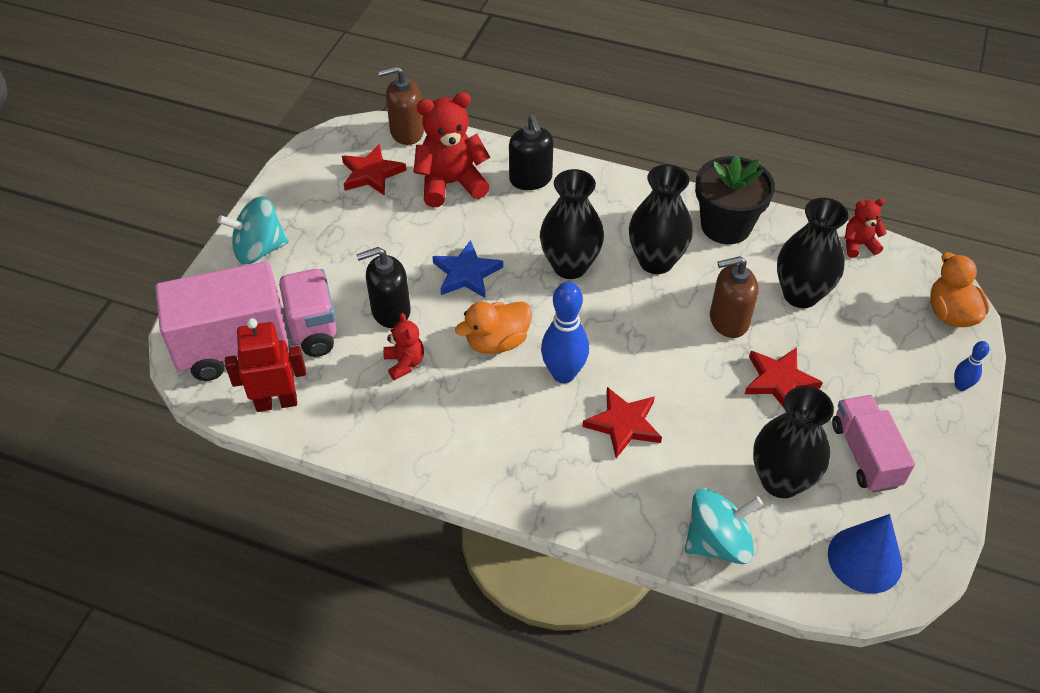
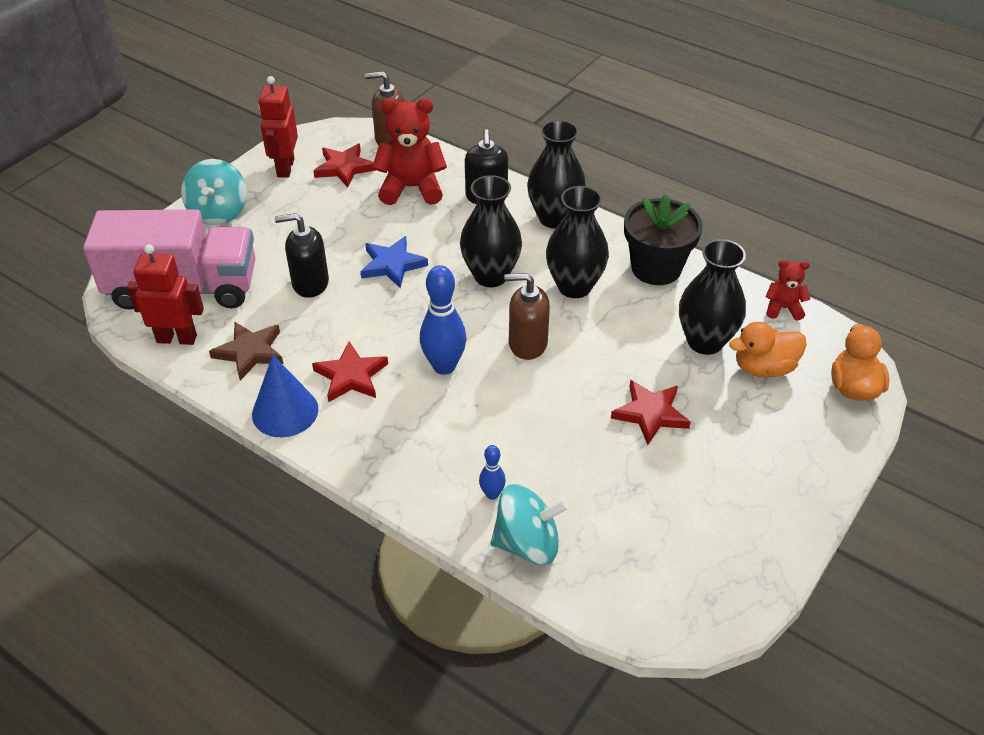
camera: 15 degrees right, 5 degrees down
turquoise spinning top [218,196,289,264] -> turquoise spinning top turned 90 degrees counterclockwise [181,159,247,225]
red teddy bear [383,313,424,380] -> none
orange duck [455,301,532,354] -> orange duck moved to [729,322,807,378]
red star [583,387,662,458] -> red star moved to [312,341,388,402]
brown soap dispenser [710,256,758,338] -> brown soap dispenser moved to [505,273,550,360]
black vase [753,386,834,498] -> black vase moved to [527,120,586,229]
blue cone [828,514,902,594] -> blue cone moved to [252,355,319,437]
pink truck [832,395,915,493] -> none
blue bowling pin [954,341,989,391] -> blue bowling pin moved to [479,445,506,500]
none -> brown star [209,322,283,381]
none -> red robot [259,76,298,178]

